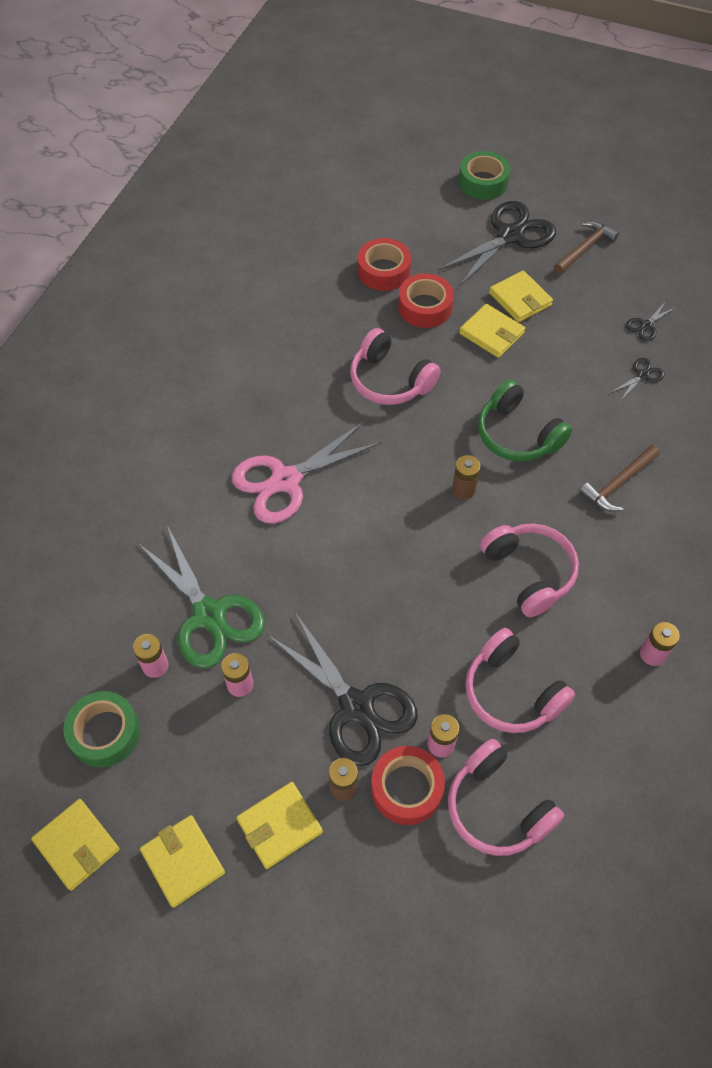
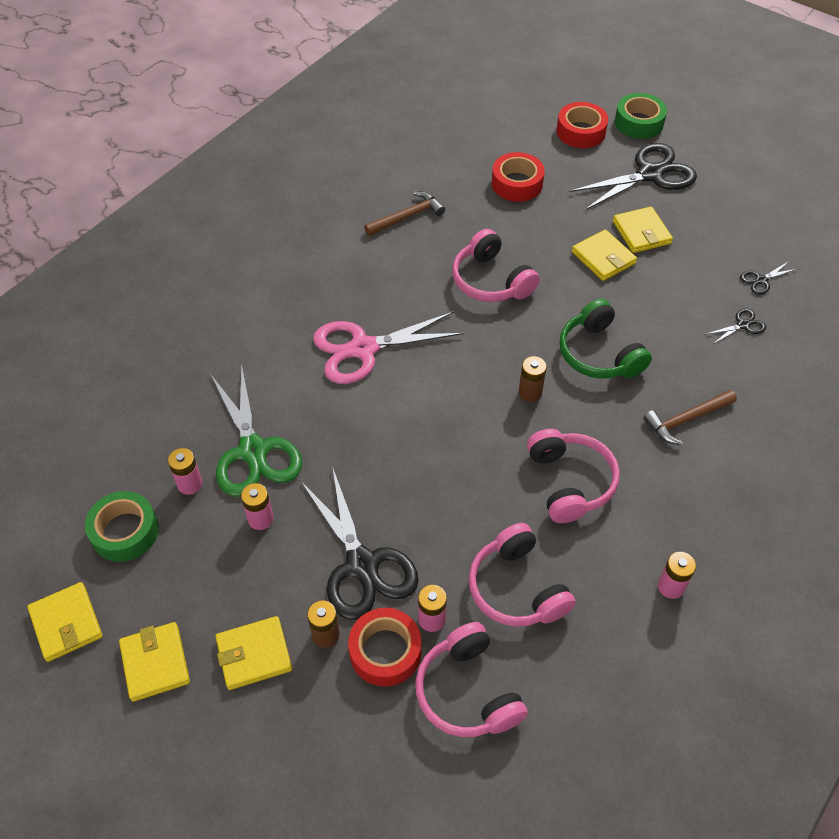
camera: 15 degrees right, 5 degrees down
red tape [398,273,454,328] -> red tape moved to [557,102,608,148]
brown hammer [554,221,619,274] -> brown hammer moved to [364,191,445,236]

